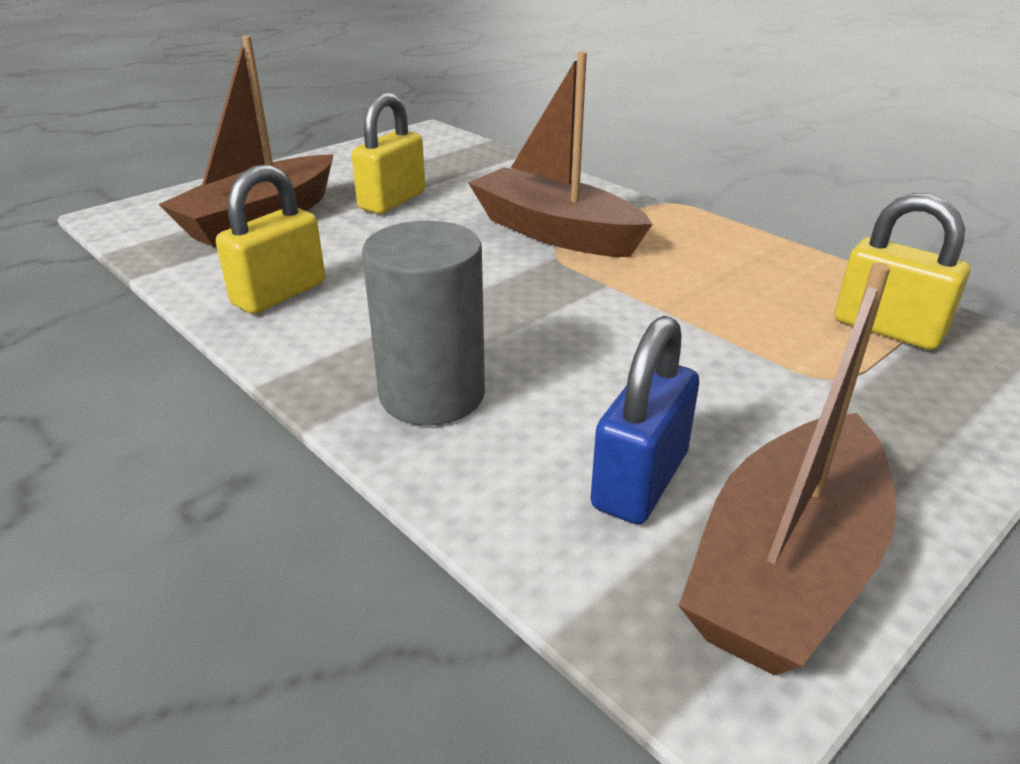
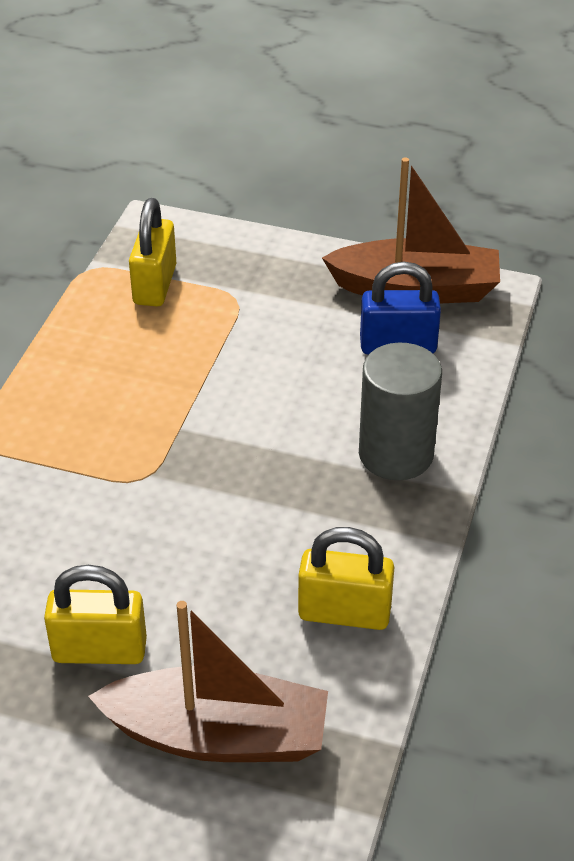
camera: 120 degrees left, 10 degrees up
brown boat [468,52,652,257] -> none

